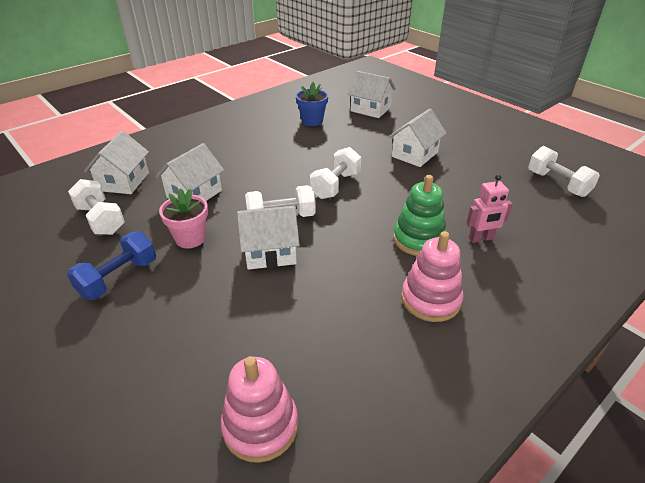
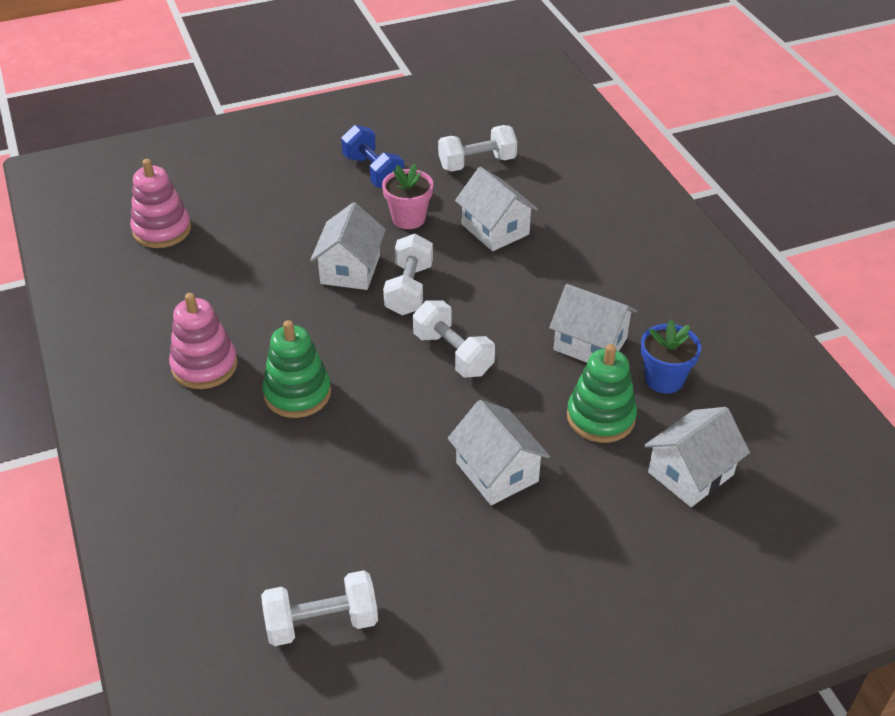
camera: 110 degrees right, 5 degrees up
white house [84,131,149,194] -> white house moved to [549,284,637,363]
pink robot [466,174,513,243] -> none
none -> green stacking toy [567,344,637,443]

